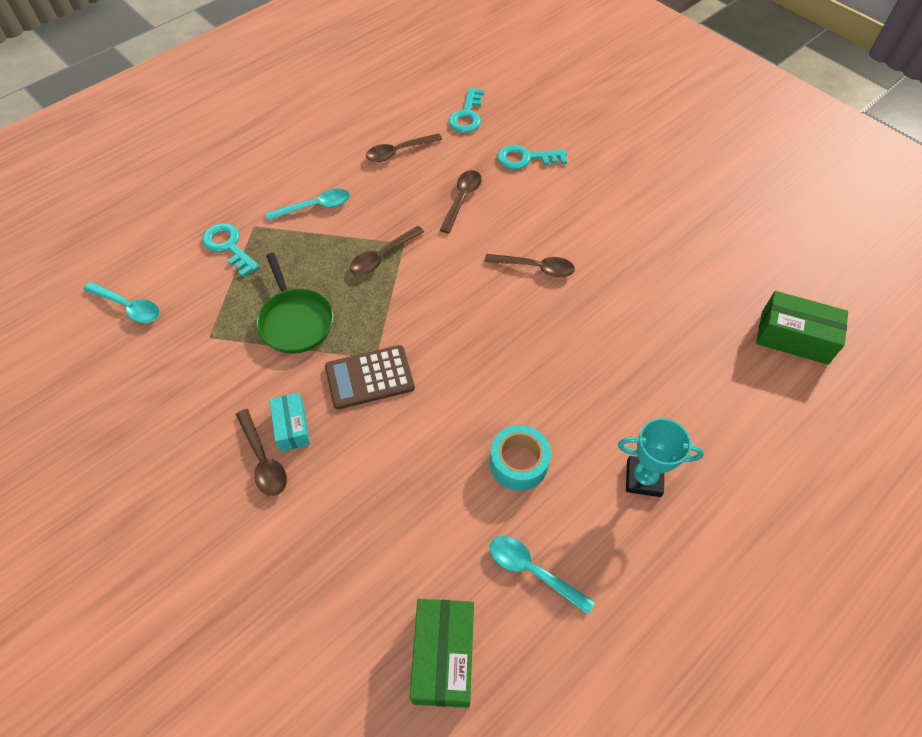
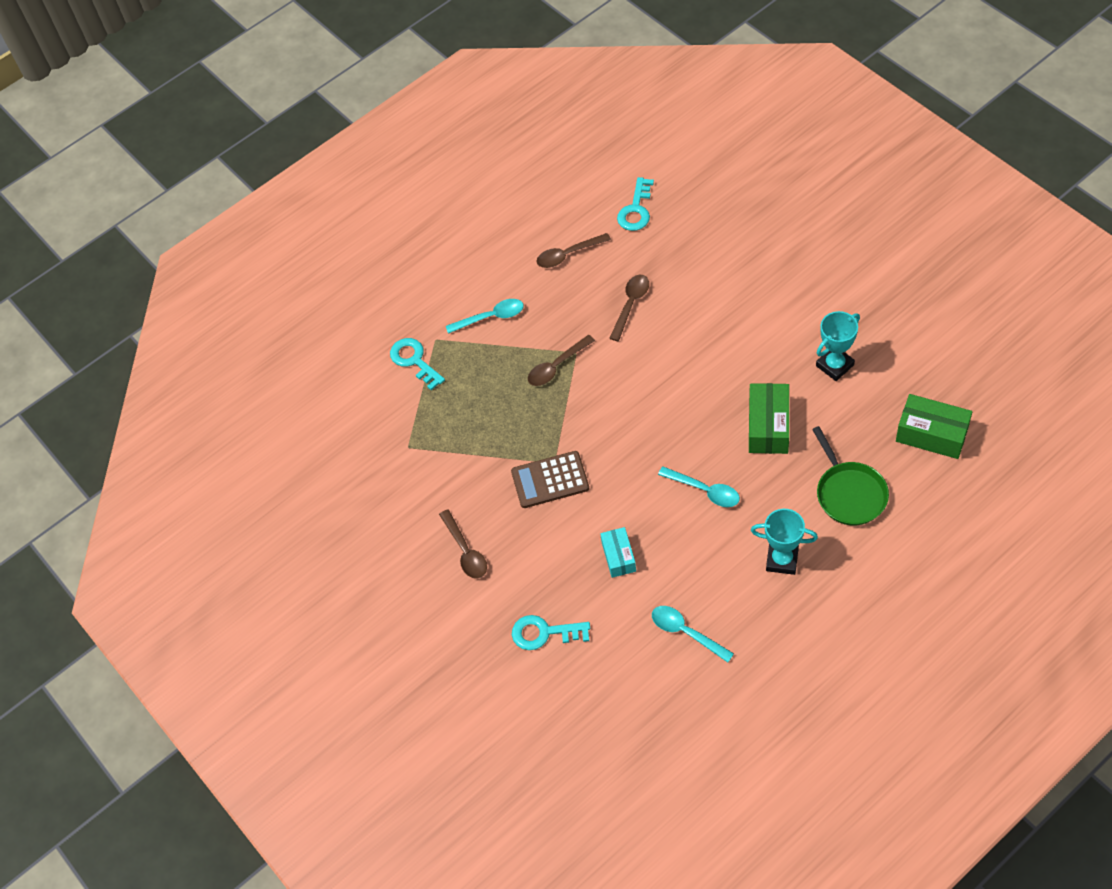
camera: 10 degrees right, 0 degrees up
turquoise spoon [83,282,160,323] -> turquoise spoon moved to [658,466,740,507]
green pan [256,253,333,354] -> green pan moved to [812,426,889,525]
turquoise box [269,393,310,452] -> turquoise box moved to [600,527,636,578]
green box [410,599,474,708] -> green box moved to [749,383,789,454]
brown spoon [484,254,575,277] -> none
turquoise tape [490,425,551,491] -> none
turquoise key [497,145,567,170] -> turquoise key moved to [512,615,590,650]
none -> turquoise trophy [816,311,860,381]

